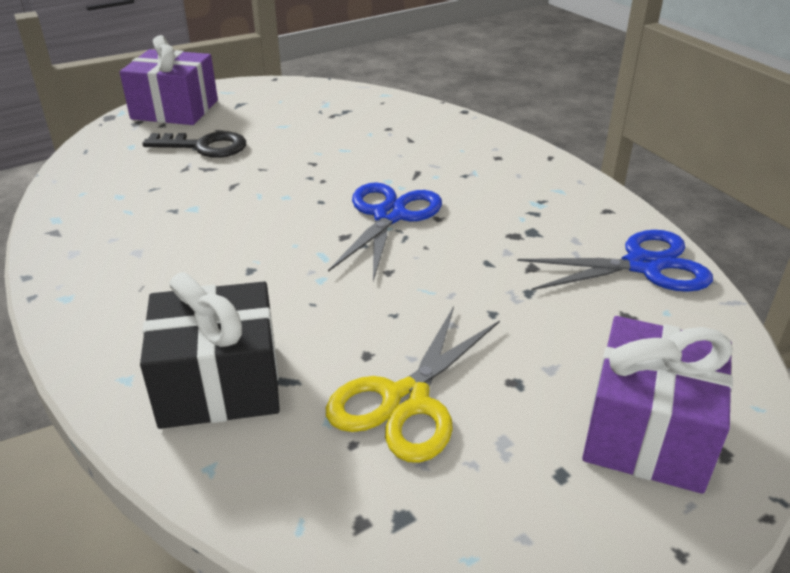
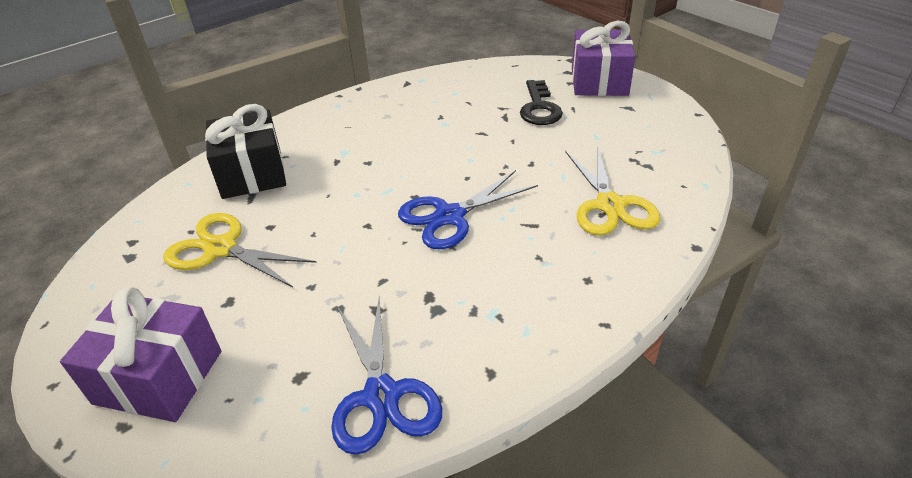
camera: 85 degrees right, 5 degrees up
blue scissors [328,182,442,281] -> blue scissors turned 135 degrees clockwise [398,170,538,249]
none -> yellow scissors [565,146,661,236]

